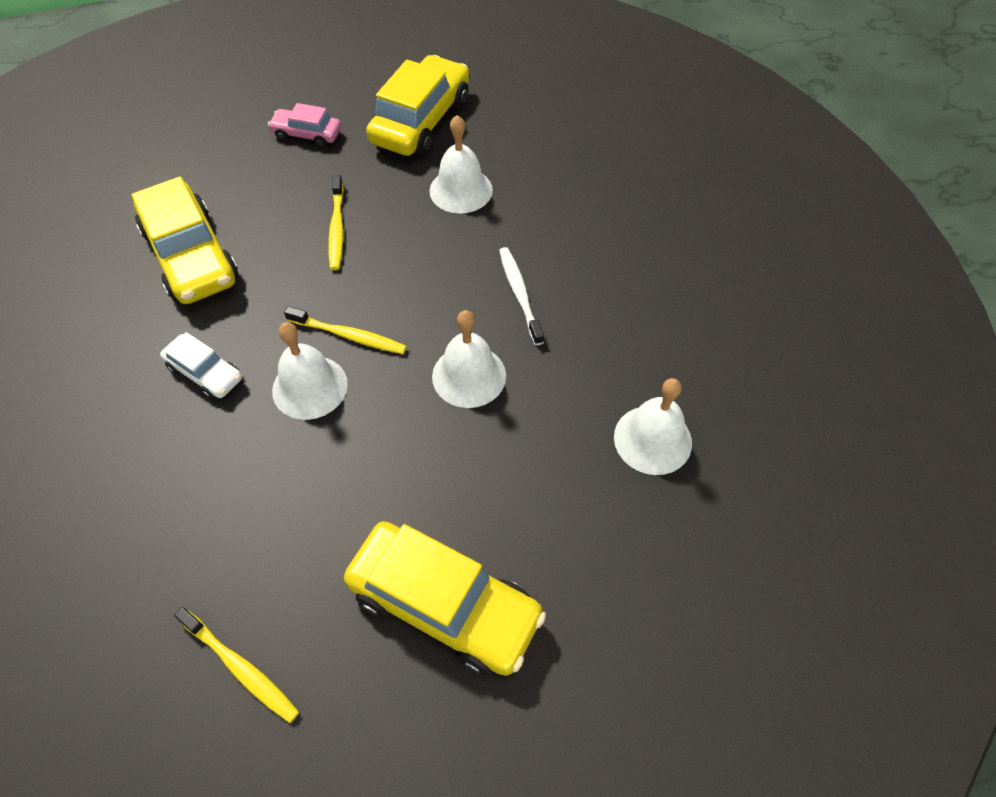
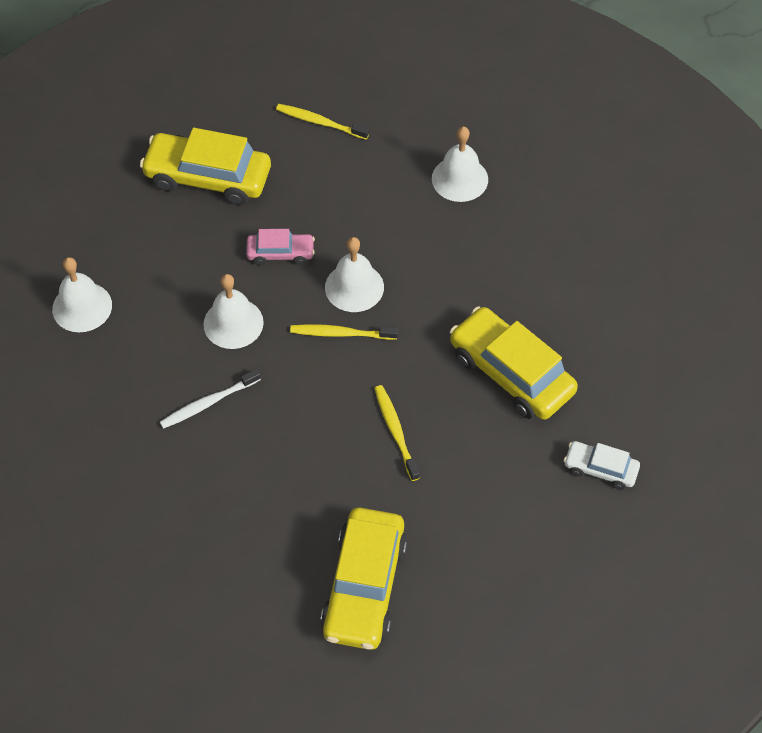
camera: 165 degrees right, 0 degrees up
white car [160,332,242,399] -> white car moved to [564,441,640,490]
pink car [268,103,341,148] -> pink car moved to [246,229,315,265]
white bell [430,115,493,214] -> white bell moved to [432,126,488,202]
white toothbrush [499,247,544,345] -> white toothbrush turned 90 degrees clockwise [160,369,261,429]

